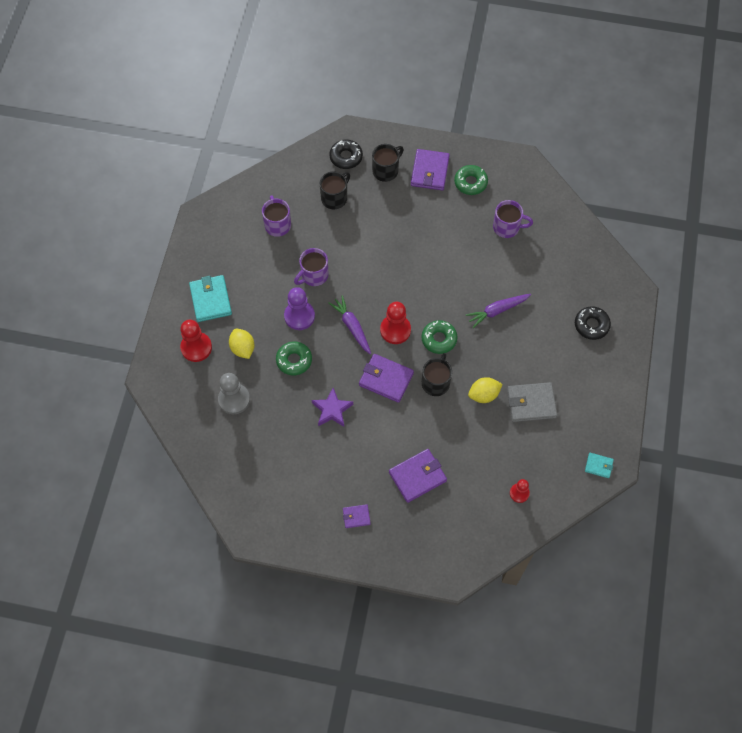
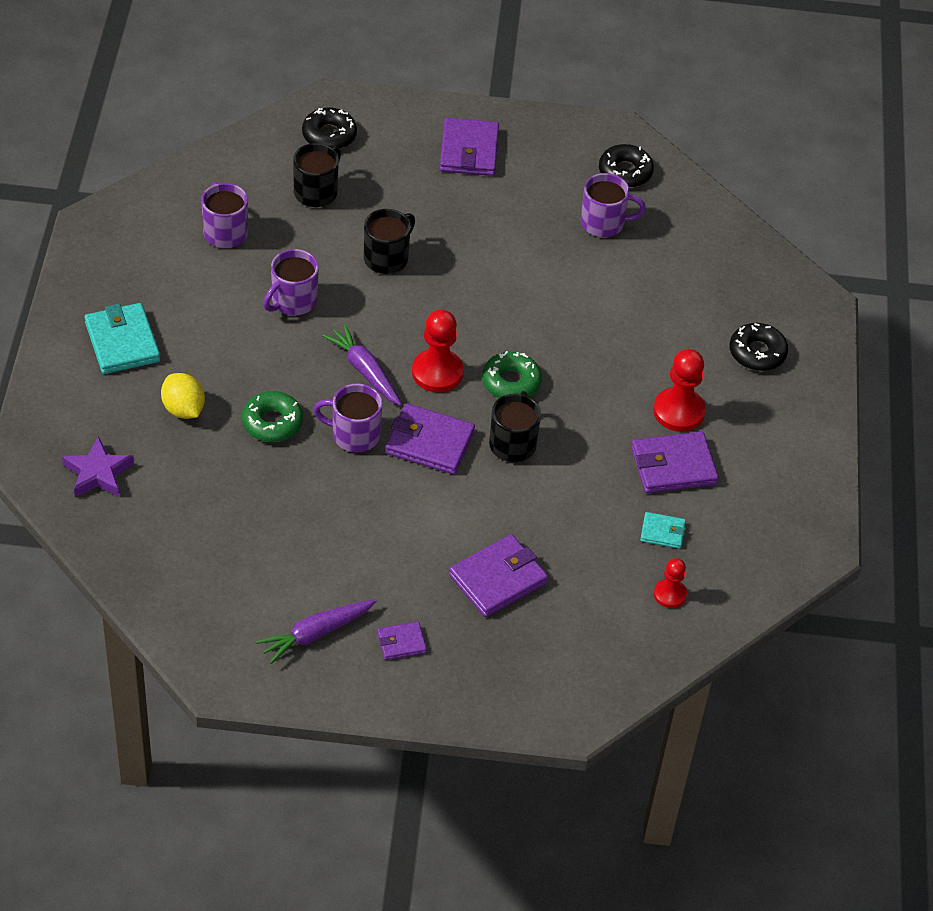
camera: 10 degrees left, 15 degrees down
red pawn [180,320,212,362] -> red pawn moved to [653,349,706,432]
grey pawn [218,373,250,414] -> none
purple pawn [284,287,315,330] -> none
purple star [312,388,353,427] -> purple star moved to [62,436,134,497]
black mug [372,144,404,182] -> black mug moved to [364,209,415,274]
green donut [454,165,488,195] -> none
purple carrot [466,294,531,328] -> purple carrot moved to [256,599,376,664]
yellow lemon [468,377,503,403] -> none
grey wallet [507,382,557,422] -> purple wallet [631,431,719,493]
turquoise wallet [585,453,614,478] -> turquoise wallet moved to [640,512,686,549]
none -> purple mug [313,384,382,452]
none -> black donut [599,144,654,188]

